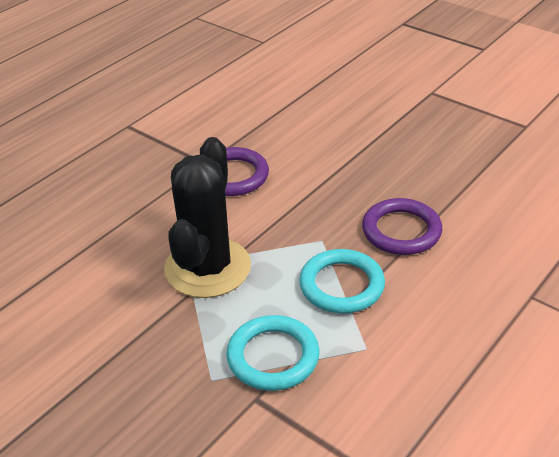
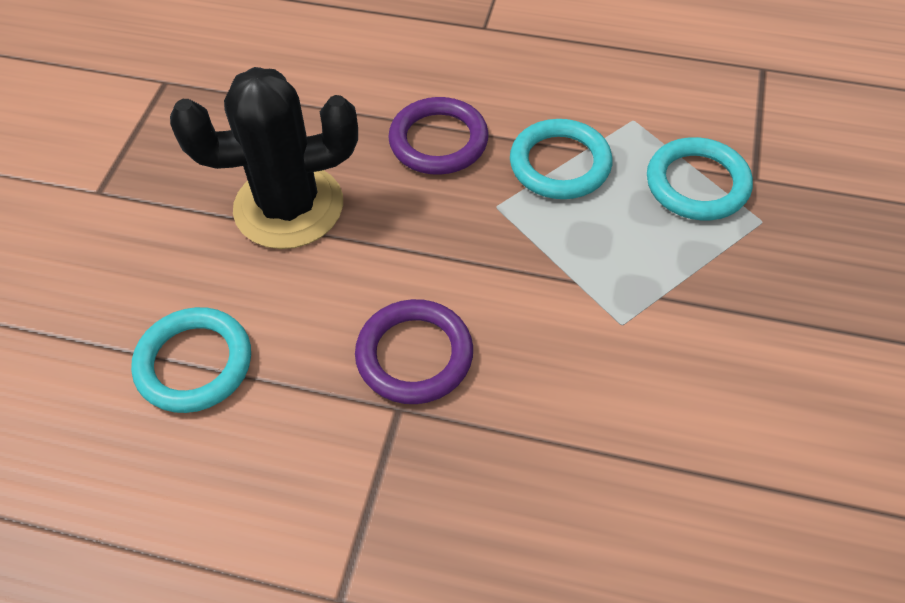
camera: 115 degrees left, 15 degrees up
black cactus [164,137,251,298] -> black cactus moved to [170,67,358,249]
none -> turquoise ring [131,307,251,413]

